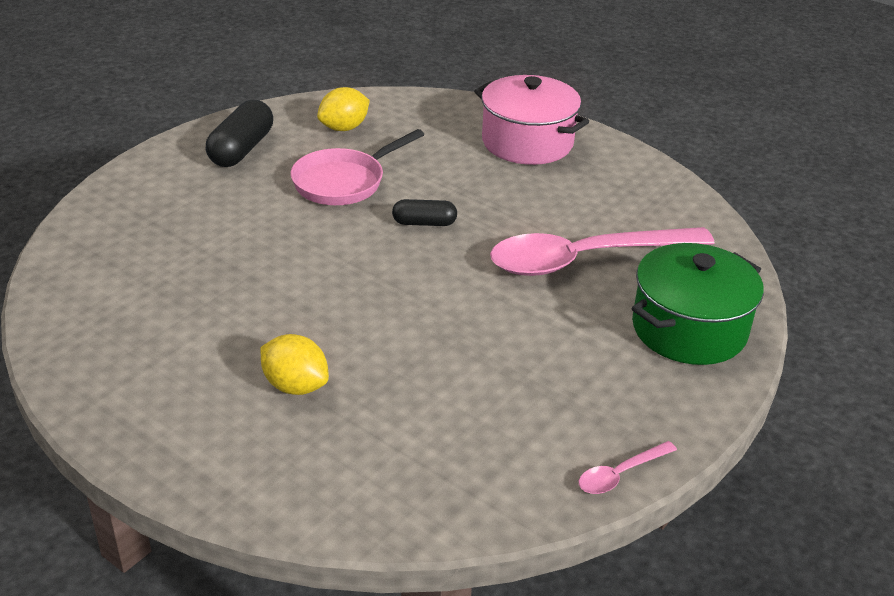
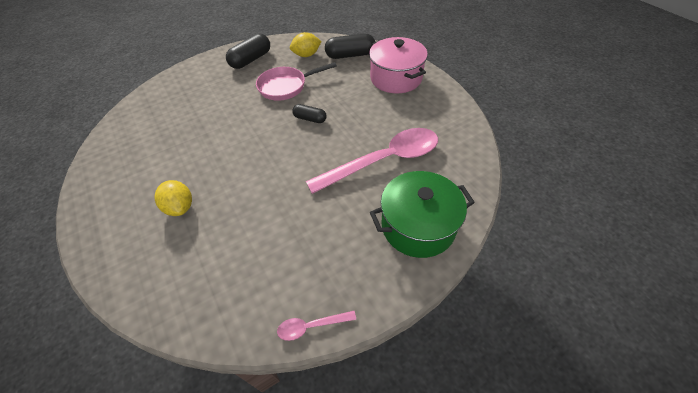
camera: 25 degrees right, 15 degrees up
pink spoon [490,227,715,276] -> pink spoon turned 150 degrees clockwise [306,128,438,194]
none -> black capsule [325,34,375,59]

